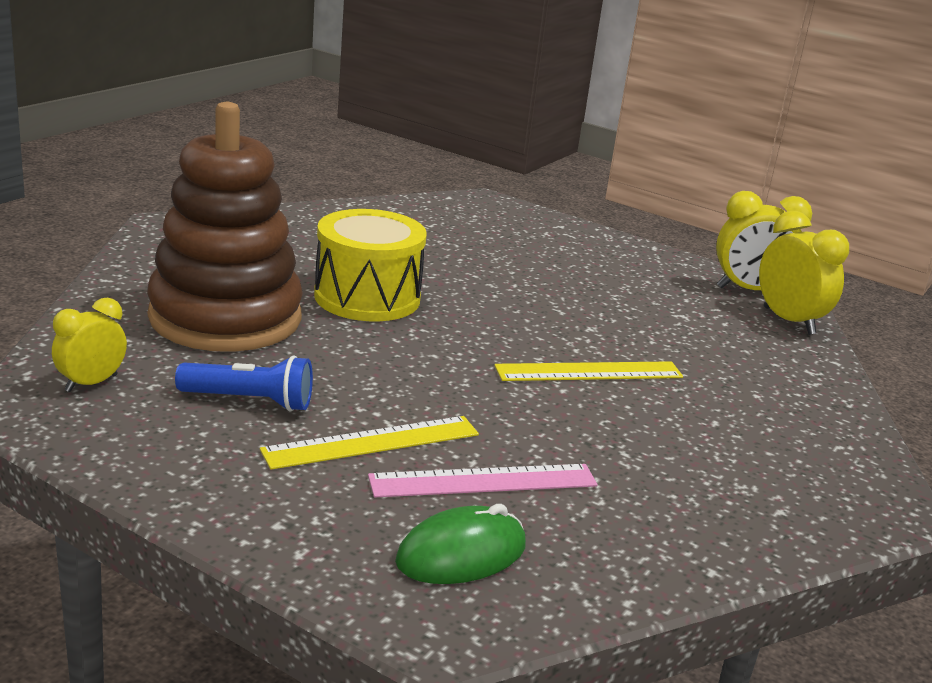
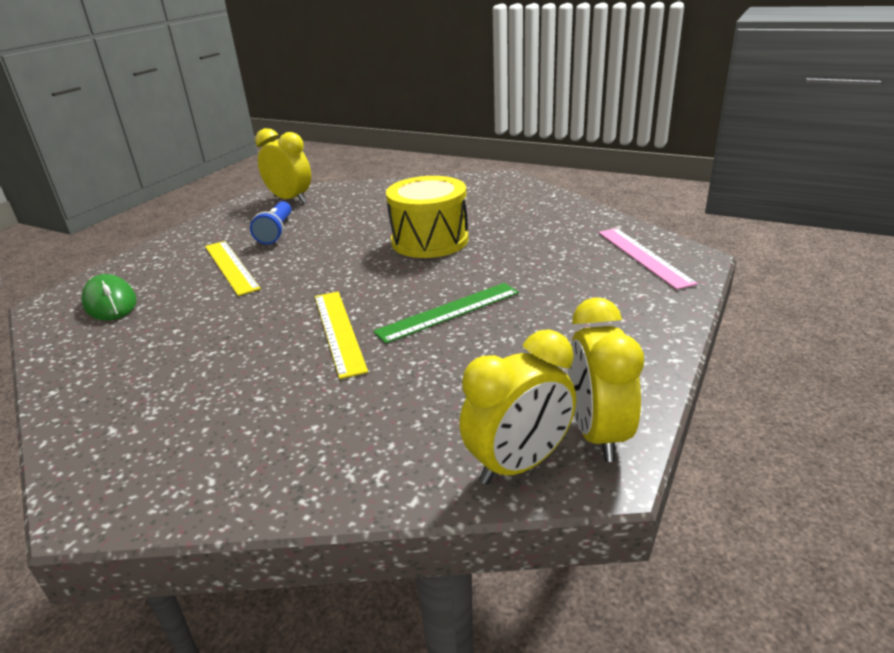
camera: 90 degrees right, 5 degrees up
yellow clock [52,298,127,392] -> yellow clock [255,128,311,204], size x1.56
brown stacking toy [147,102,303,352] -> none
pink ruler [368,464,598,497] -> pink ruler moved to [598,228,698,290]
none -> green ruler [373,283,519,344]

